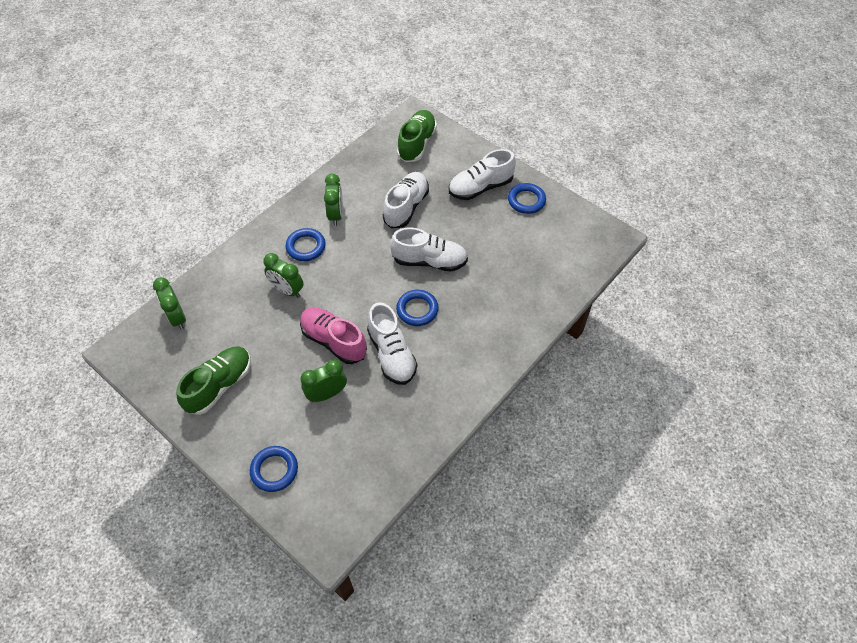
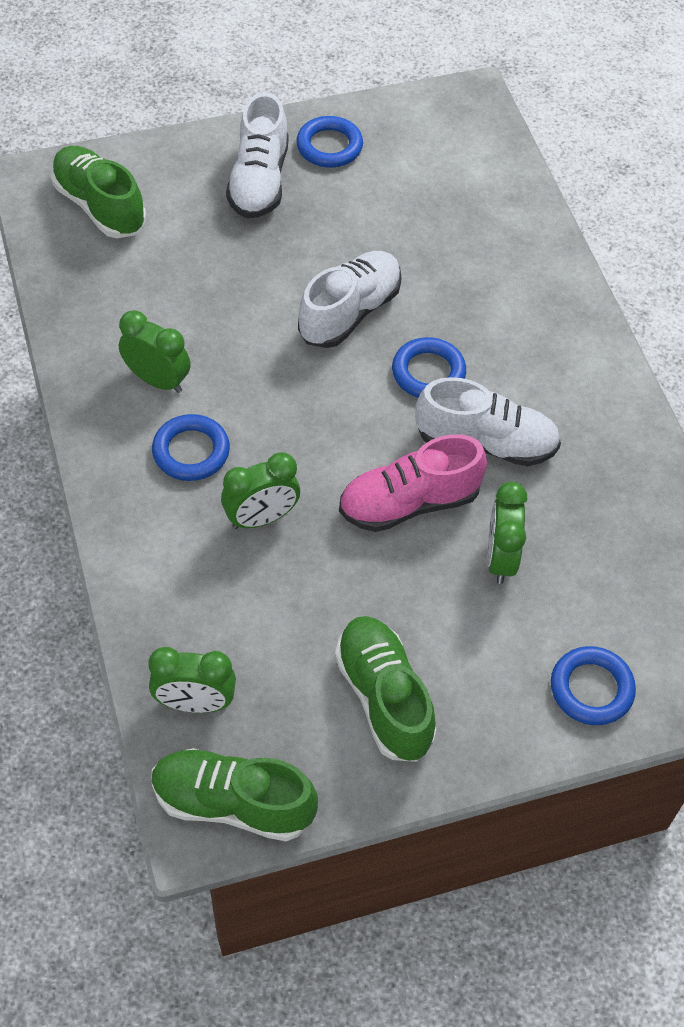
camera: 60 degrees left, 0 degrees up
white shoe [383,172,429,228] -> none
none -> green shoe [152,748,318,841]

